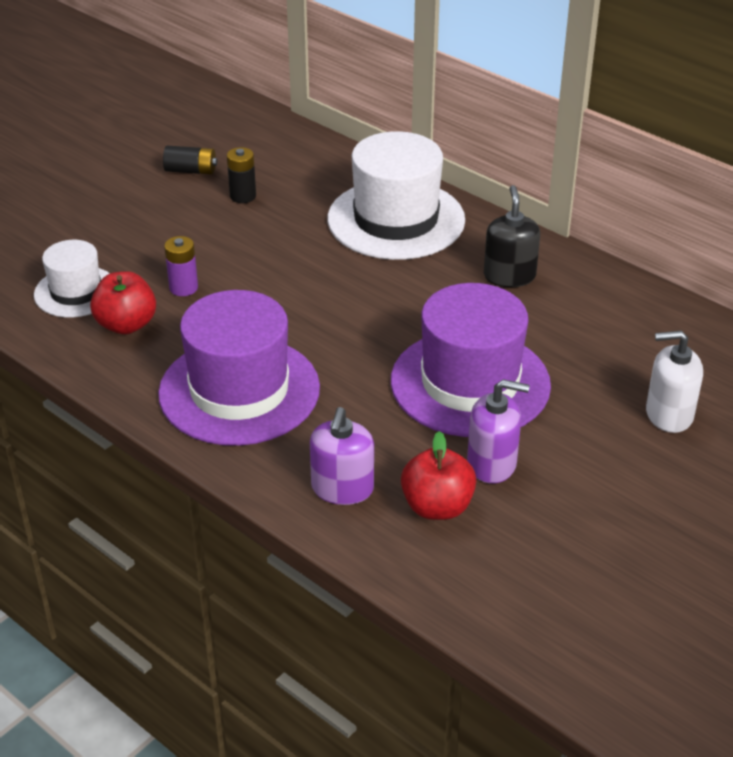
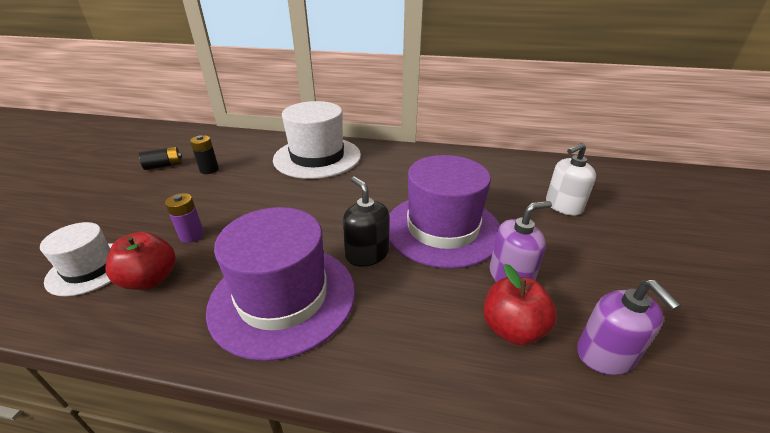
camera: 30 degrees left, 5 degrees down
purple soap dispenser [310,407,374,505] -> purple soap dispenser moved to [577,280,681,375]
black soap dispenser [484,185,540,287] -> black soap dispenser moved to [342,177,389,267]

